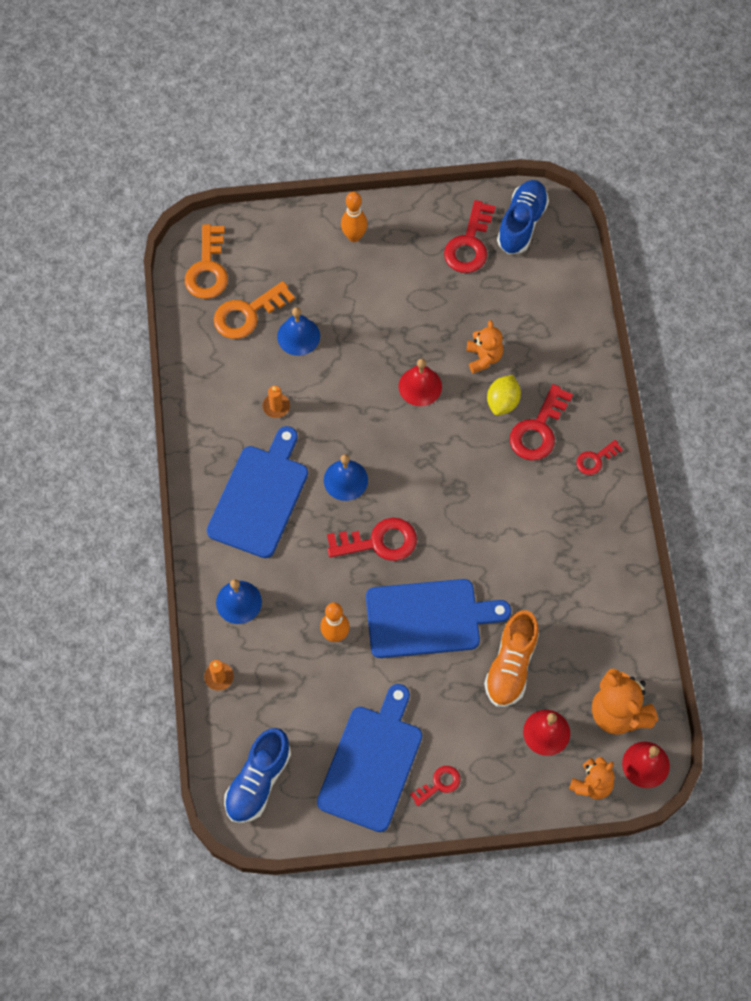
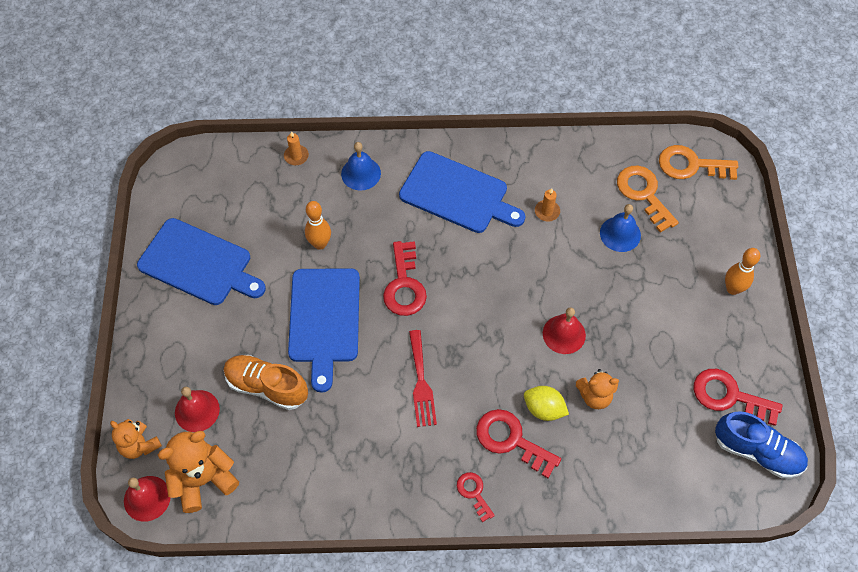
camera: 95 degrees right, 5 degrees down
blue shoe [224,728,291,823] -> none
blue bell [324,454,368,501] -> none
red key [410,766,461,806] -> none
none -> red fork [409,330,437,427]

